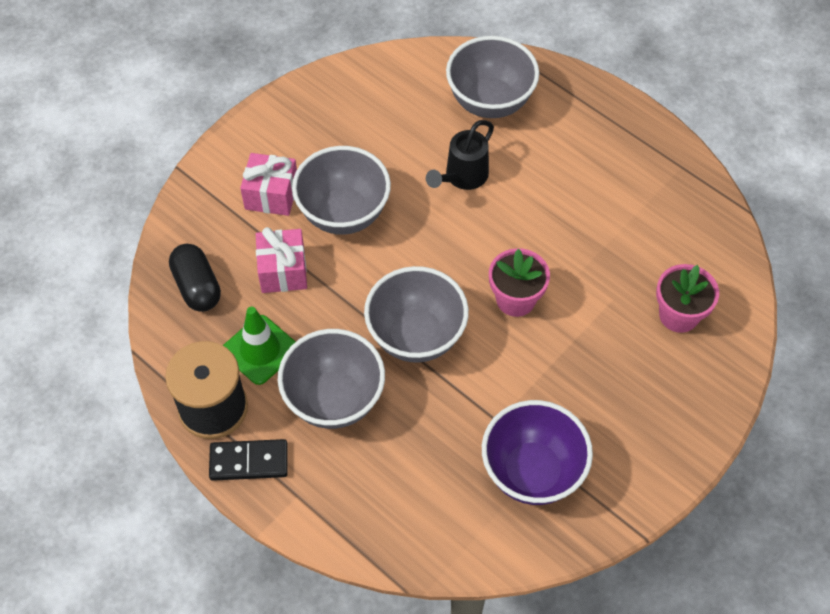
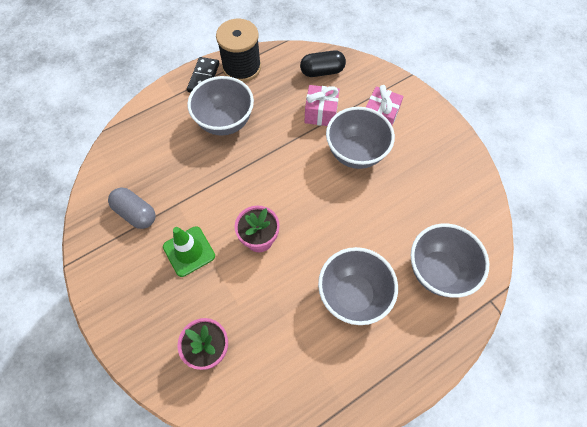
camera: 105 degrees right, 5 degrees up
green traffic cone [223,306,295,385] -> green traffic cone moved to [163,226,215,277]
grey bowl [364,266,469,363] -> grey bowl moved to [318,247,398,325]
black watering can [426,120,494,190] -> none
purple bowl [482,400,593,505] -> grey capsule [108,188,155,229]

